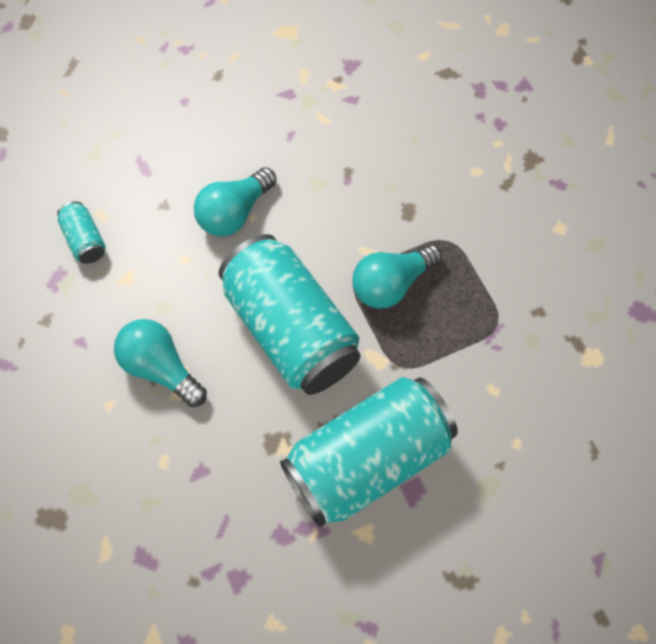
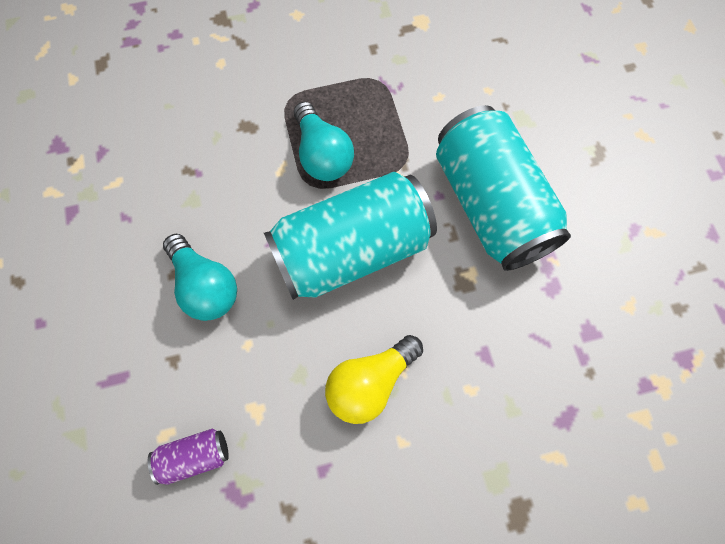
camera: 80 degrees left, 5 degrees up
turquoise can [57,201,105,264] -> purple can [148,429,229,485]
turquoise light bulb [114,319,207,407] -> yellow light bulb [325,335,423,424]

